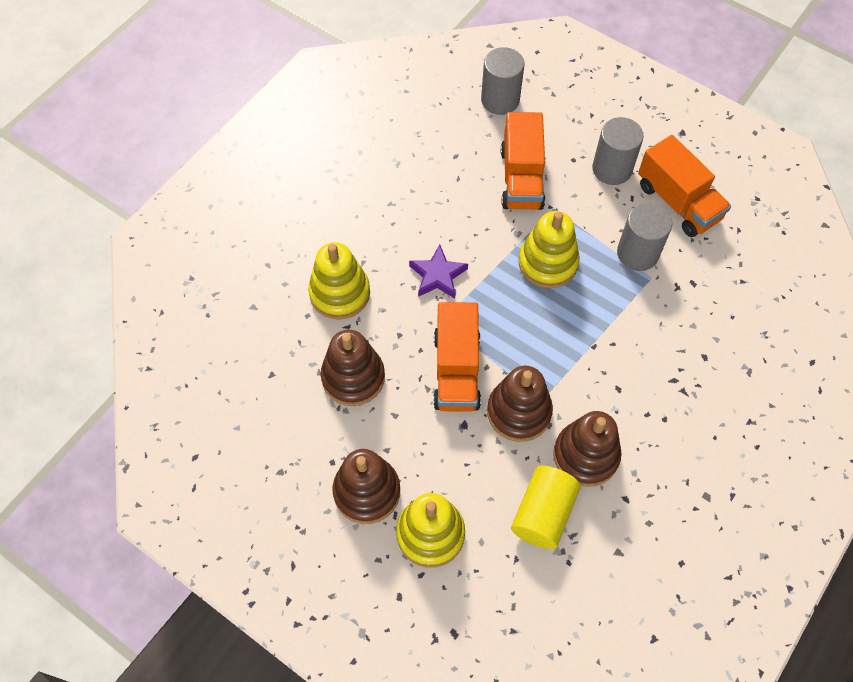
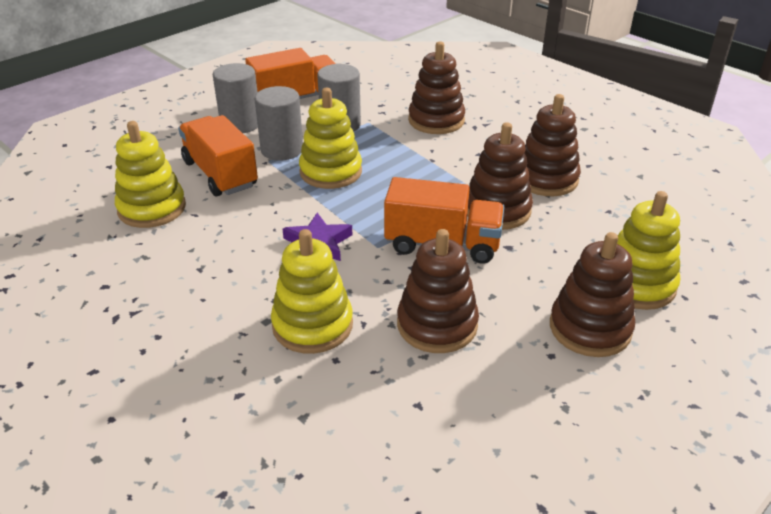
camera: 80 degrees left, 25 degrees down
grey cylinder [481,47,524,115] -> grey cylinder moved to [255,86,303,161]
orange truck [501,112,545,210] -> orange truck turned 135 degrees counterclockwise [178,115,258,196]
yellow cylinder [511,466,581,549] -> none
none -> yellow stacking toy [115,121,186,228]
none -> brown stacking toy [408,42,465,134]

